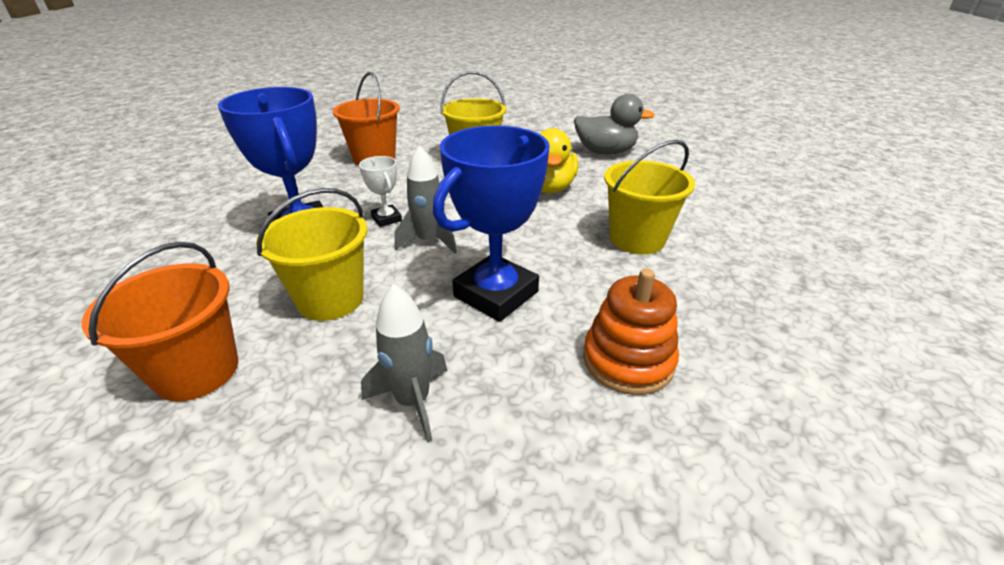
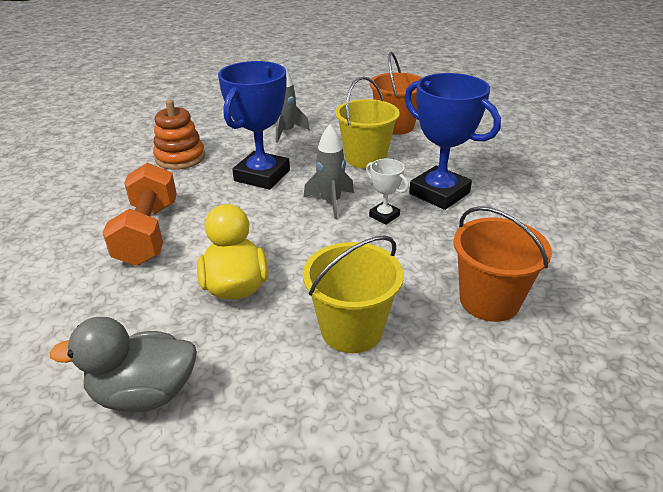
camera: 165 degrees right, 0 degrees up
yellow bucket [604,140,695,254] -> orange dumbbell [103,162,177,266]

